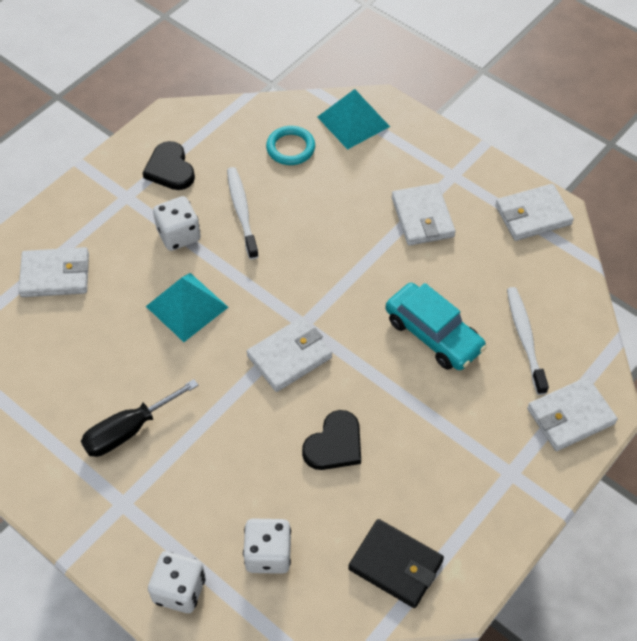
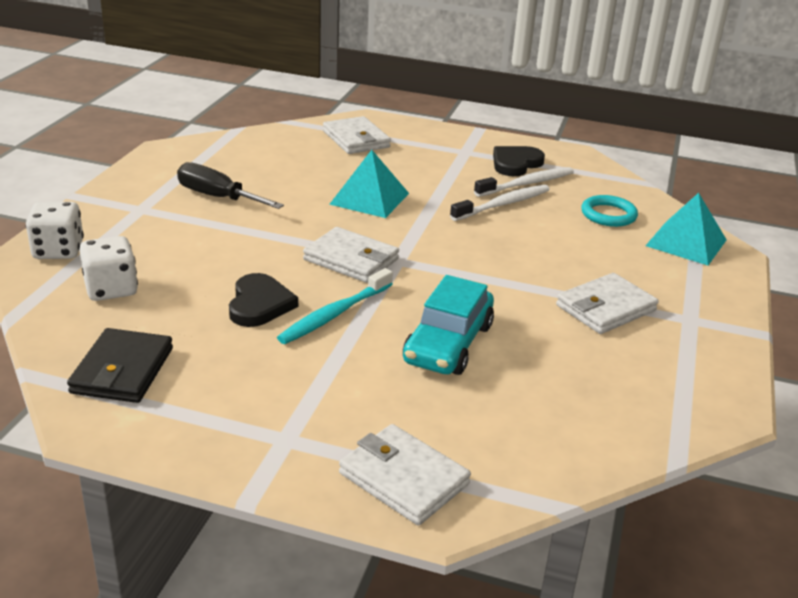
camera: 65 degrees right, 25 degrees down
white dice [153,196,201,251] -> none
black heart [302,410,361,470] -> black heart turned 105 degrees counterclockwise [229,273,298,327]
white wallet [495,184,574,241] -> none
white toothbrush [507,287,549,395] -> white toothbrush moved to [474,167,574,197]
none -> turquoise toothbrush [277,268,393,344]

